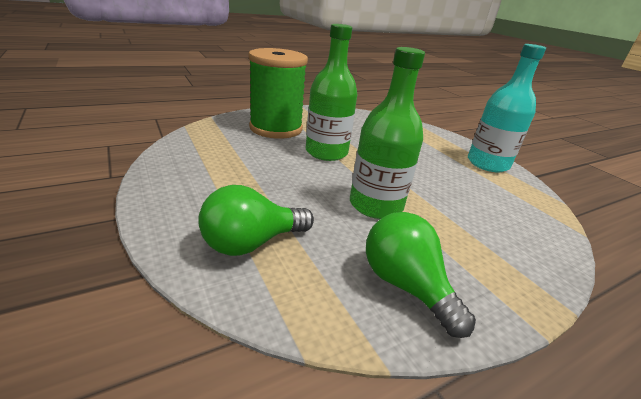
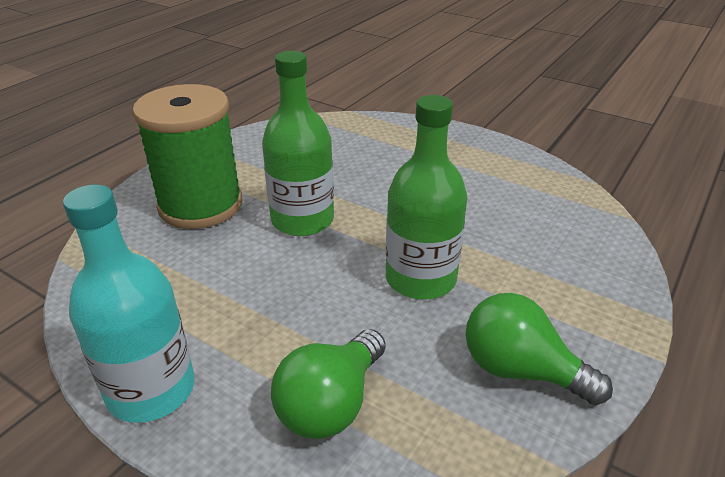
camera: 25 degrees left, 5 degrees up
turquoise bottle [468,44,546,172] -> turquoise bottle moved to [63,185,195,423]

